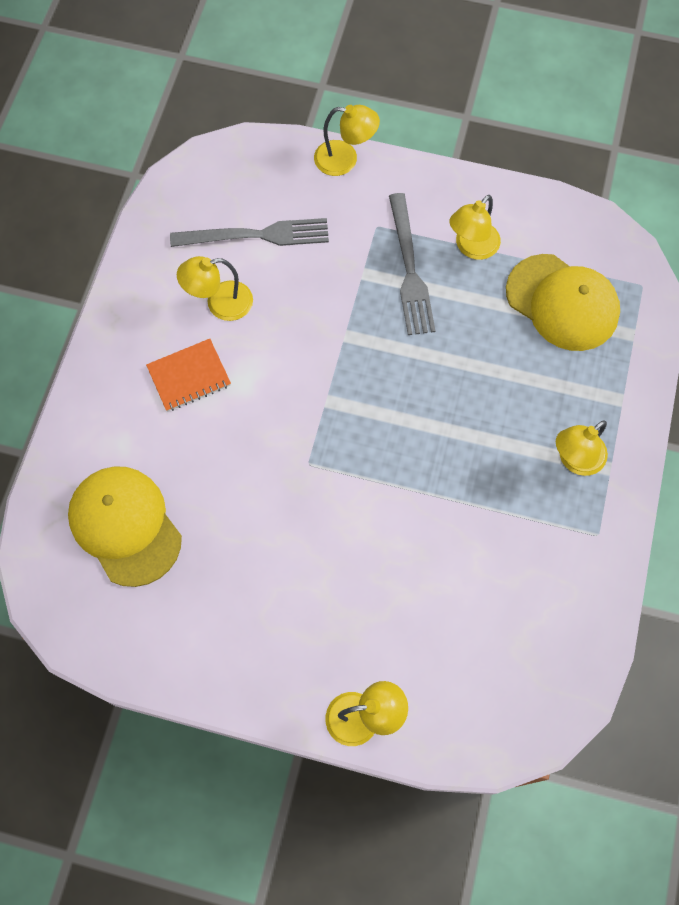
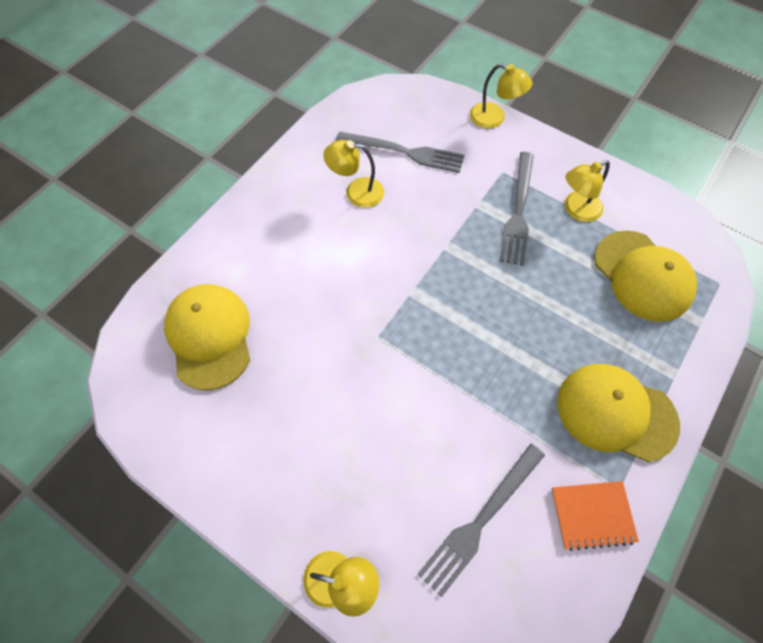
camera: 20 degrees right, 5 degrees down
orange notebook [146,339,231,412] -> orange notebook moved to [551,481,639,551]
yellow lamp [556,420,608,476] -> yellow cap [557,364,680,462]
none -> grey fork [418,444,545,598]

